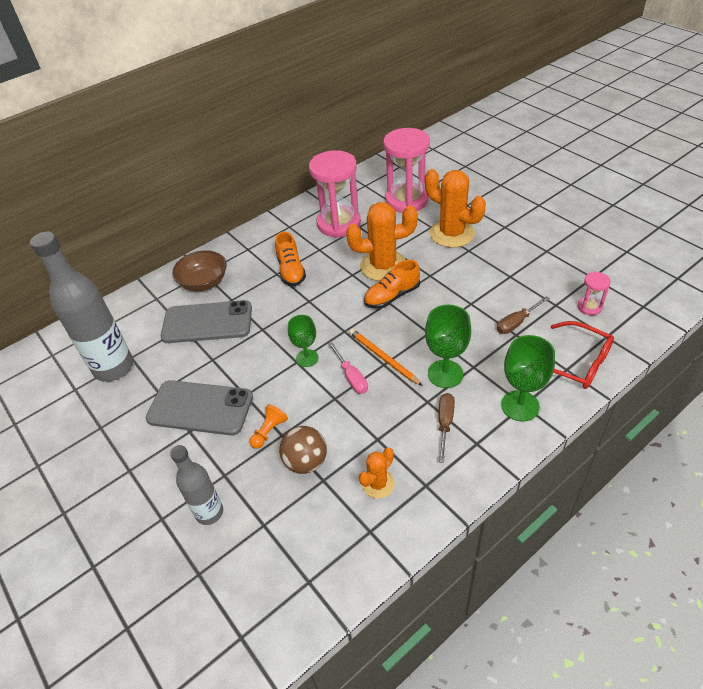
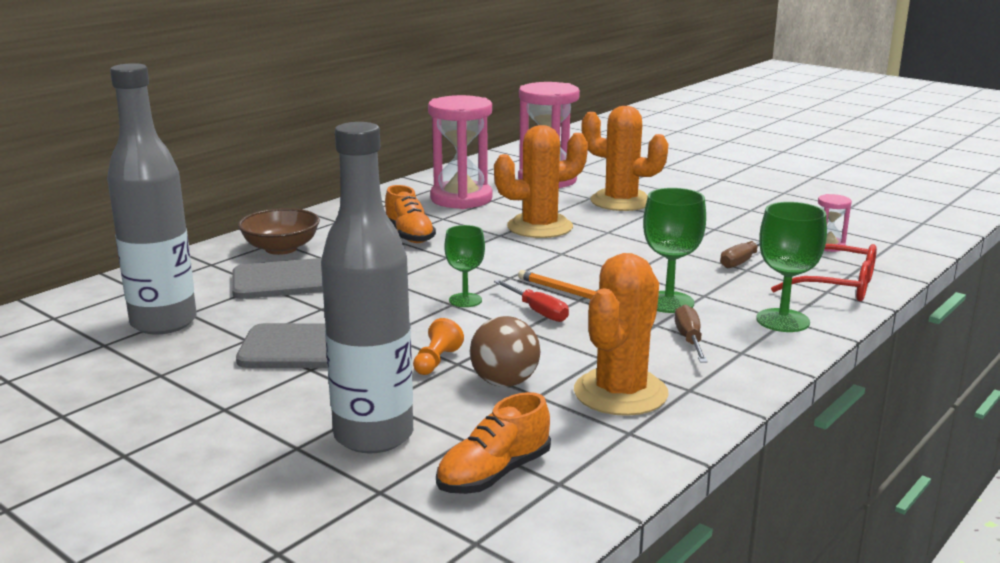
camera: 15 degrees left, 25 degrees down
grey bottle [170,445,223,525] -> grey bottle [321,122,413,453], size x1.76
pink screwdriver [328,342,368,394] -> red screwdriver [494,280,569,322]
orange cactus [359,448,395,499] -> orange cactus [574,253,669,416], size x1.91
orange shoe [364,260,420,309] -> orange shoe moved to [436,392,551,494]

